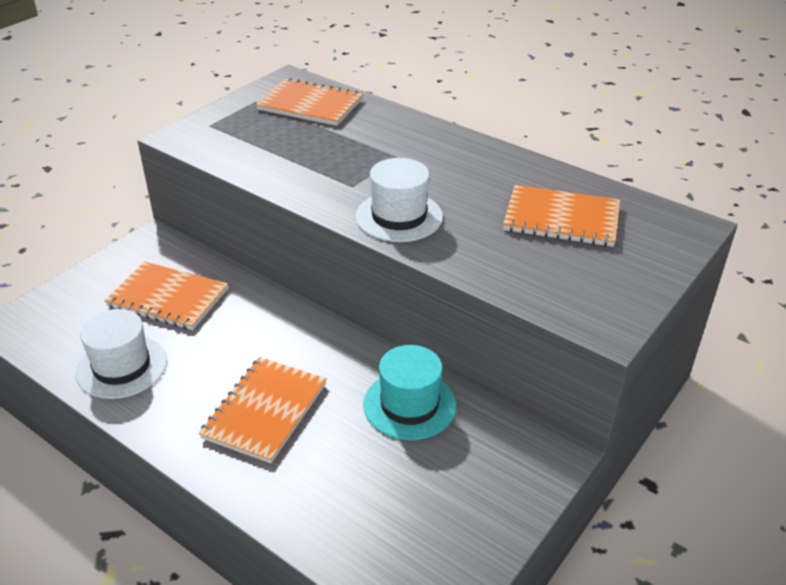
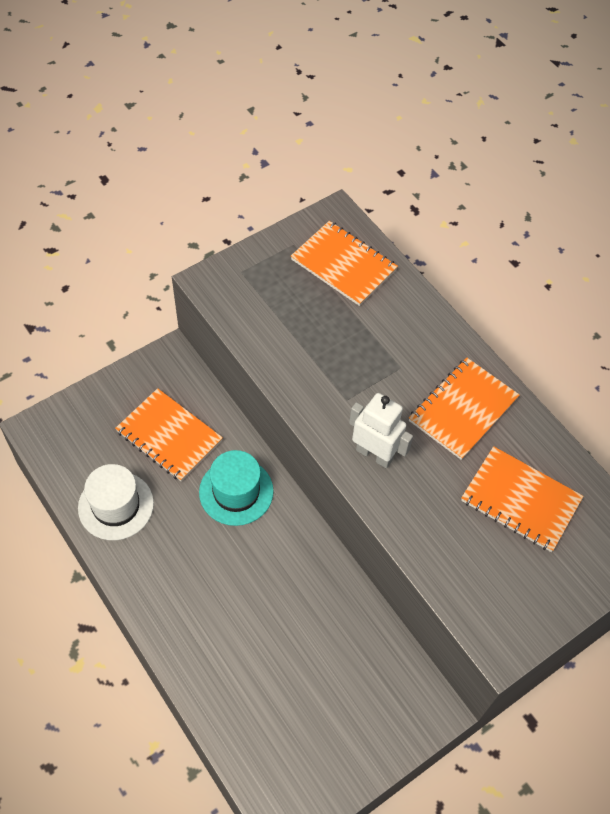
camera: 15 degrees right, 20 degrees up
orange notebook [199,357,327,464] -> orange notebook moved to [409,358,520,460]
white hat [355,158,443,242] -> white robot [349,393,413,468]
turquoise hat [364,345,456,440] -> turquoise hat moved to [199,450,274,526]

